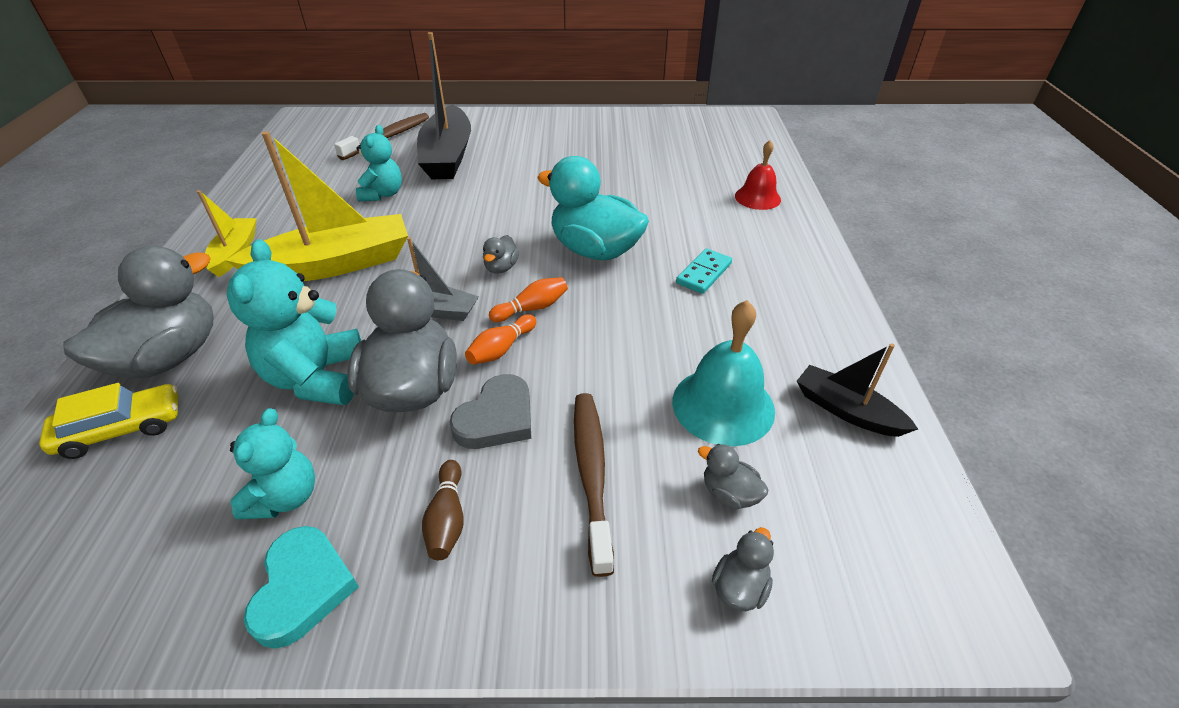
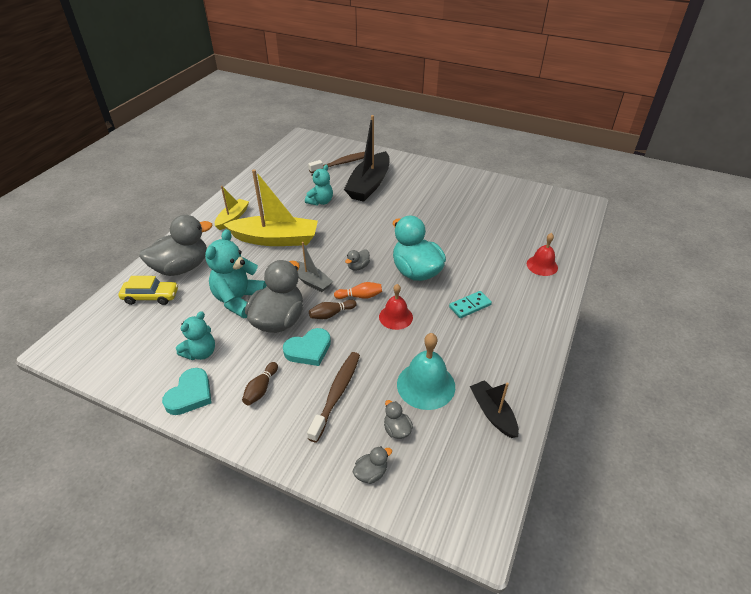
camera: 25 degrees right, 0 degrees up
grey heart [449,374,531,449] -> turquoise heart [283,328,331,366]
orange bowling pin [465,314,536,364] -> brown bowling pin [309,299,357,319]
none -> red bell [379,284,413,330]

